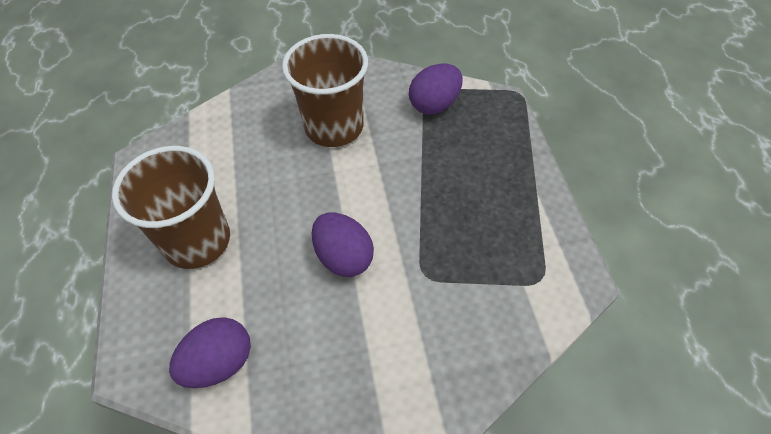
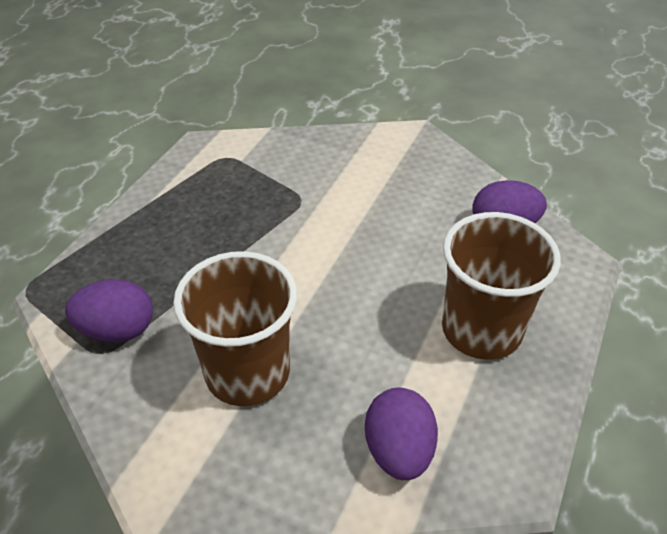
camera: 145 degrees left, 10 degrees down
purple egg [311,212,374,277] -> purple egg moved to [365,388,438,480]

